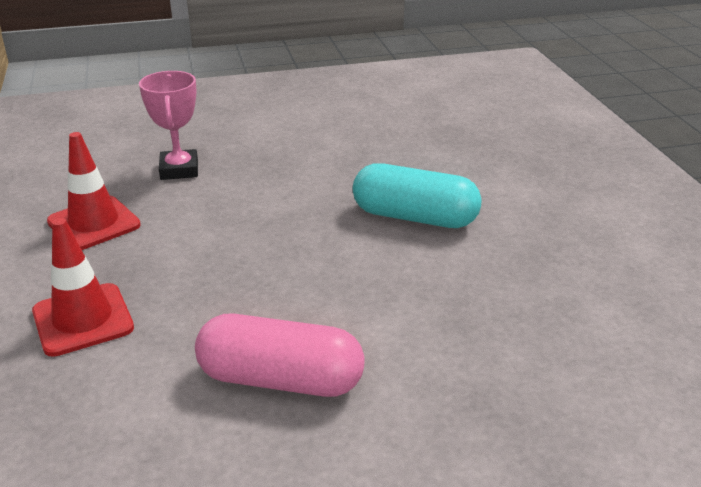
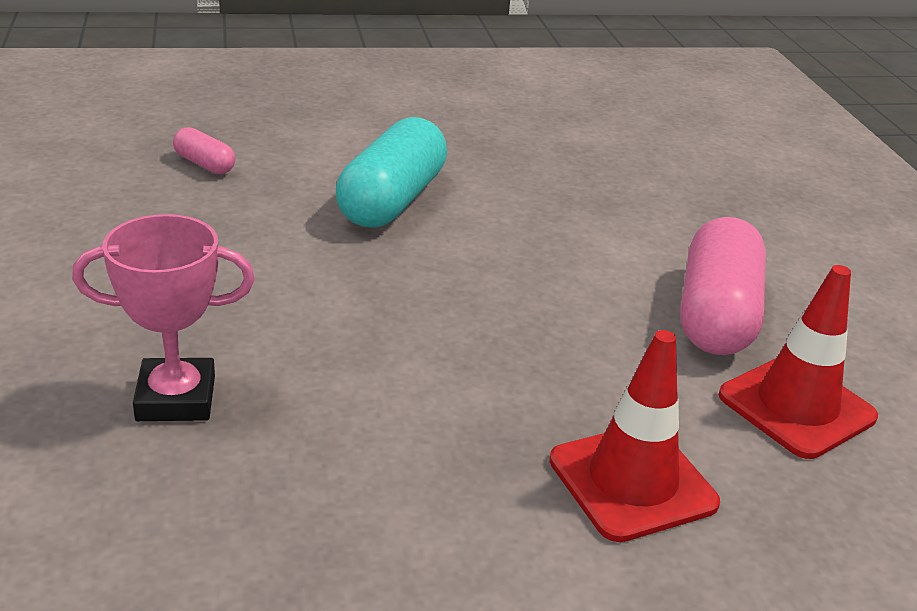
camera: 90 degrees left, 0 degrees up
red traffic cone [47,132,141,250] -> red traffic cone moved to [718,265,878,459]
none -> pink capsule [173,127,235,174]

